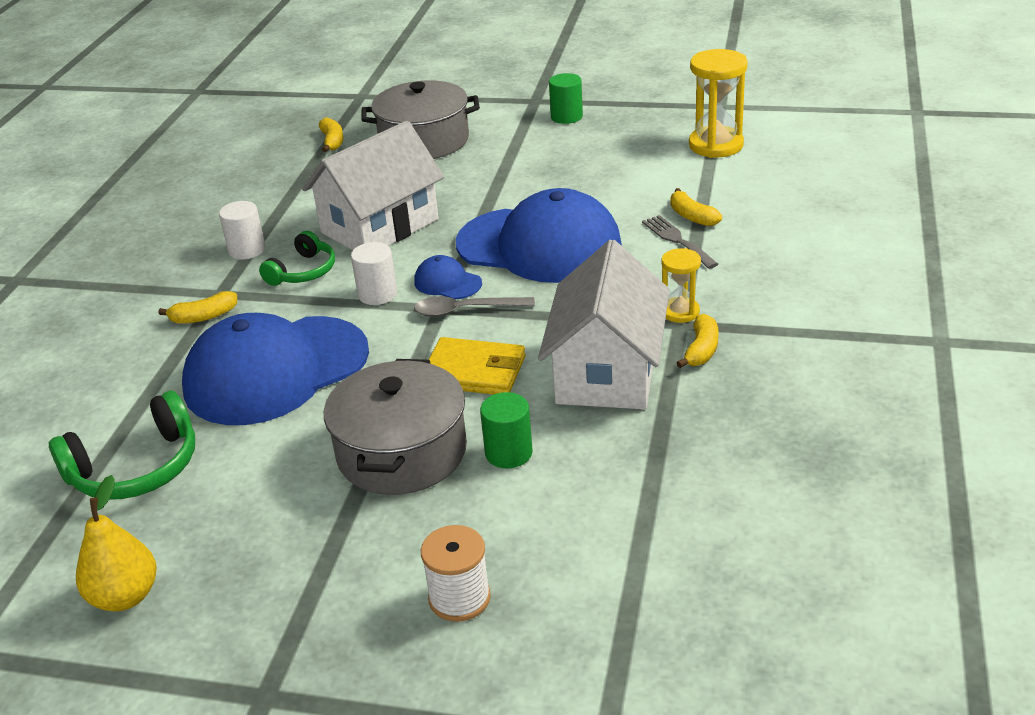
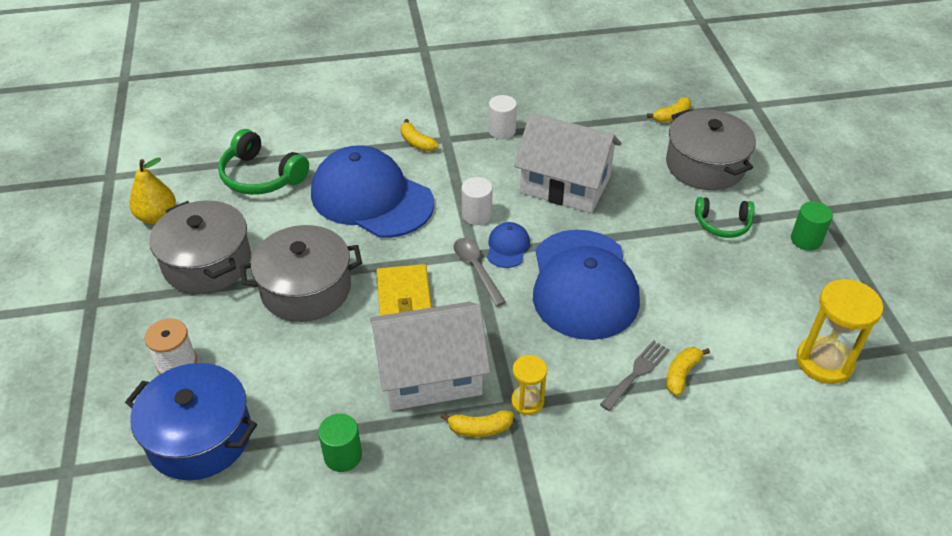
camera: 65 degrees right, 10 degrees up
green headphones [259,231,335,286] -> green headphones moved to [695,197,755,238]
green cylinder [480,392,533,469] -> green cylinder moved to [318,414,362,472]
none -> blue pot [125,363,257,480]
none -> grey pot [149,200,251,294]

